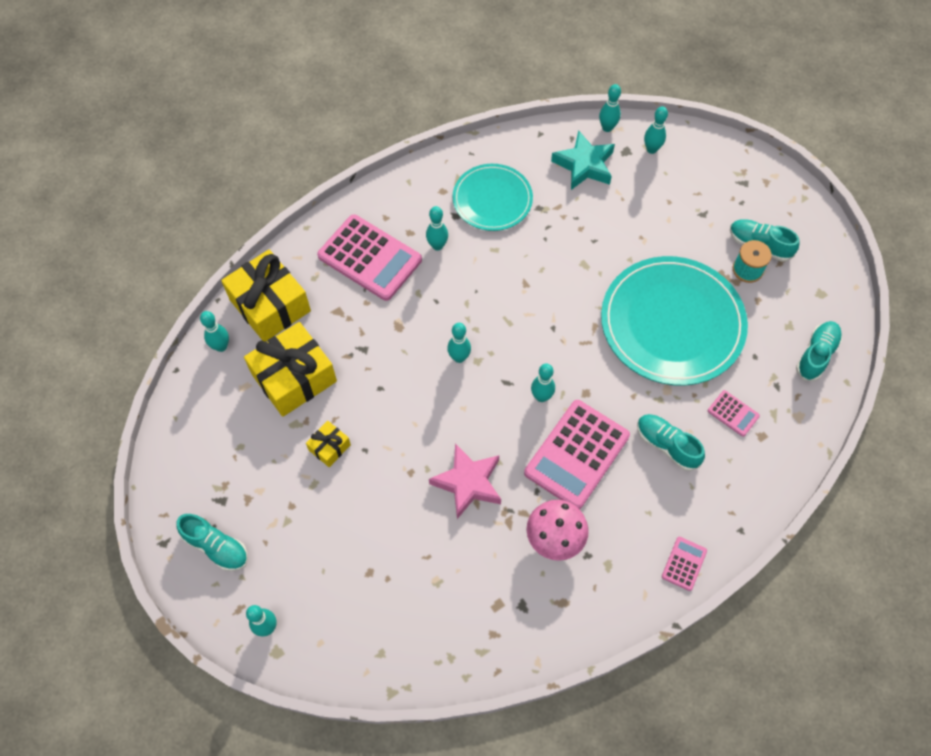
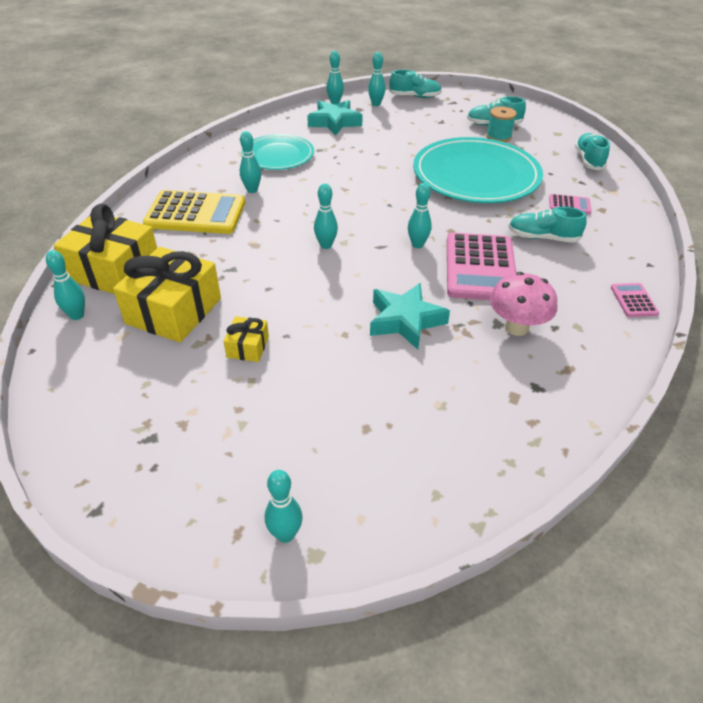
camera: 30 degrees left, 20 degrees down
turquoise shoe [176,514,248,571] -> turquoise shoe moved to [389,70,442,98]
pink calculator [317,214,422,301] -> yellow calculator [143,190,245,234]
pink star [429,443,501,519] -> turquoise star [370,283,450,350]

